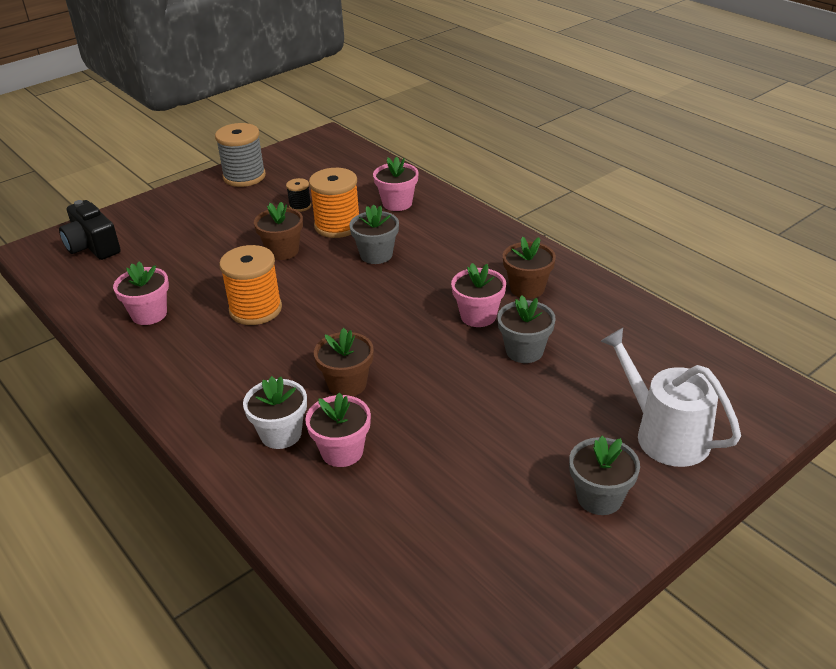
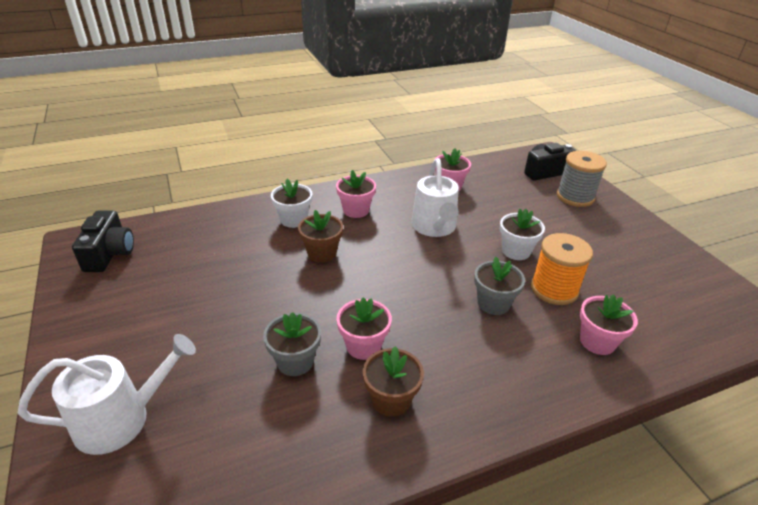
camera: 105 degrees right, 0 degrees up
grey spool [215,123,266,187] -> grey spool moved to [557,151,607,207]
orange spool [219,245,282,325] -> white watering can [411,158,459,237]
brown flower pot [254,202,303,260] -> white flower pot [500,209,545,260]
black spool [286,178,311,212] -> none
pink flower pot [305,392,371,467] -> pink flower pot moved to [336,170,376,218]
grey flower pot [569,436,640,515] -> none
none -> black camera [72,210,134,272]

